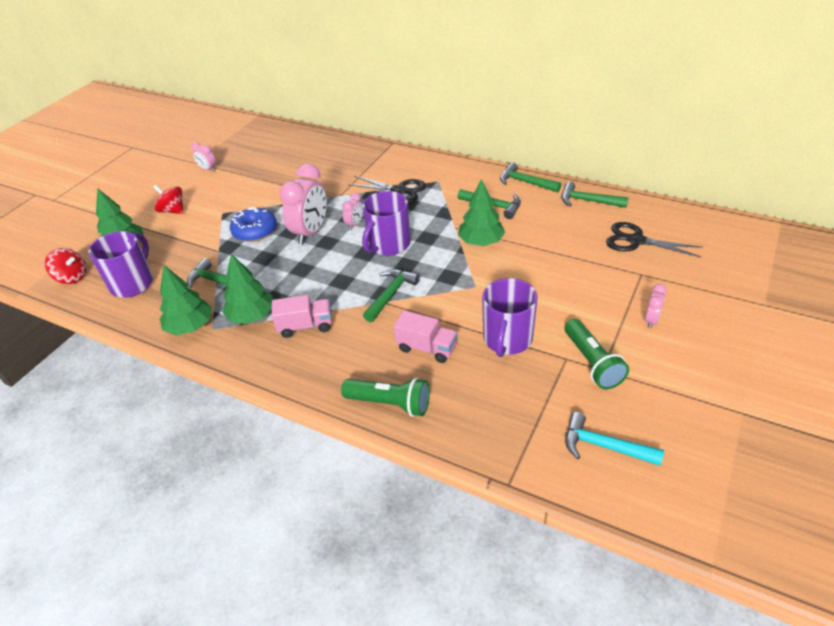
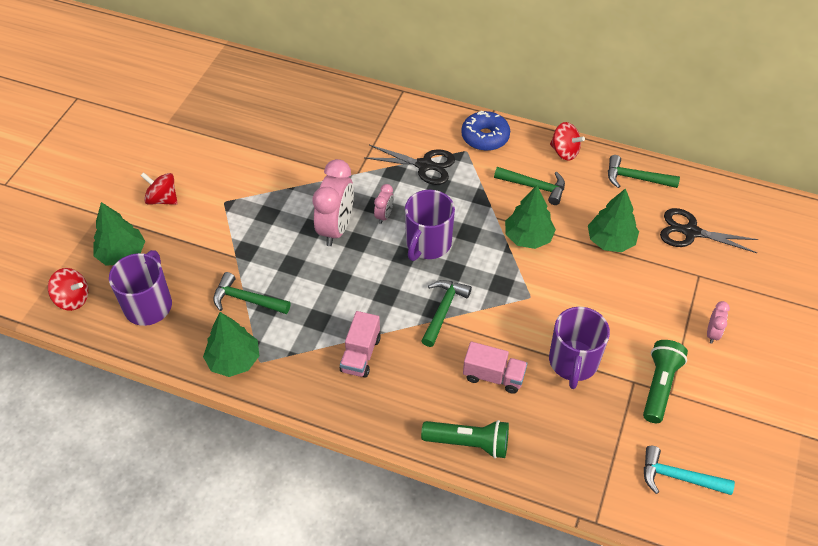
camera: 10 degrees left, 10 degrees up
pink clock [191,142,216,171] -> none
green tree [222,254,273,324] -> green tree moved to [588,188,639,252]
blue donut [230,207,277,242] -> blue donut moved to [461,111,510,151]
pink truck [272,295,332,338] -> pink truck turned 120 degrees clockwise [340,311,381,378]
green hammer [500,162,561,192] -> red spinning top [550,122,585,161]
green flashlight [565,319,629,389] -> green flashlight turned 135 degrees counterclockwise [643,340,688,423]

